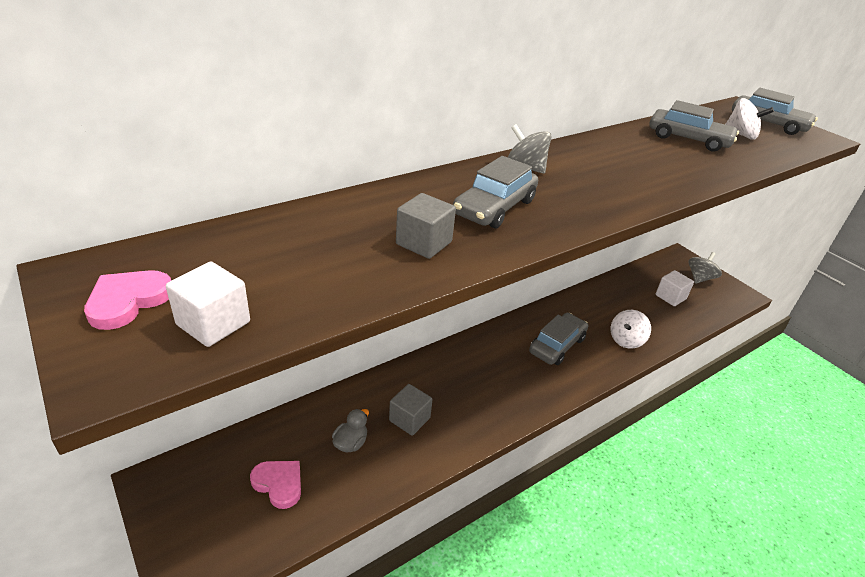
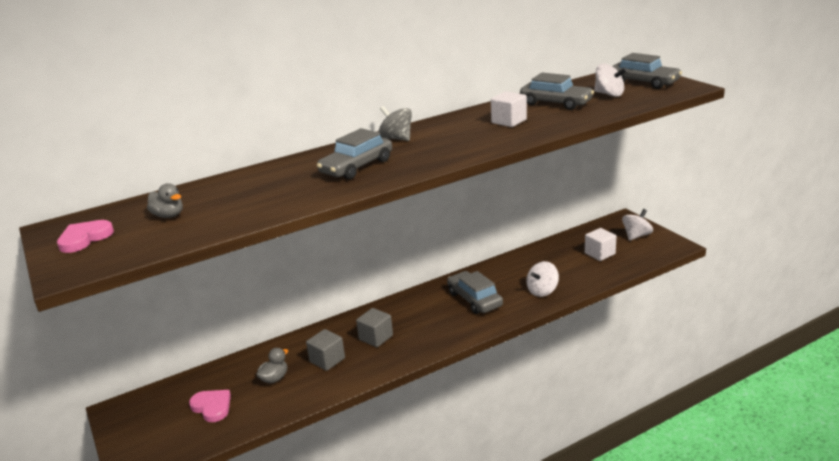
camera: 10 degrees right, 10 degrees down
white cube [166,261,250,347] -> white cube moved to [491,91,527,127]
grey cube [396,193,456,259] -> grey cube moved to [356,308,393,347]
grey car [529,313,588,365] -> grey car turned 75 degrees counterclockwise [447,271,503,314]
grey spinning top [689,252,722,284] -> white spinning top [622,209,653,241]
none -> grey duck [147,183,183,218]

